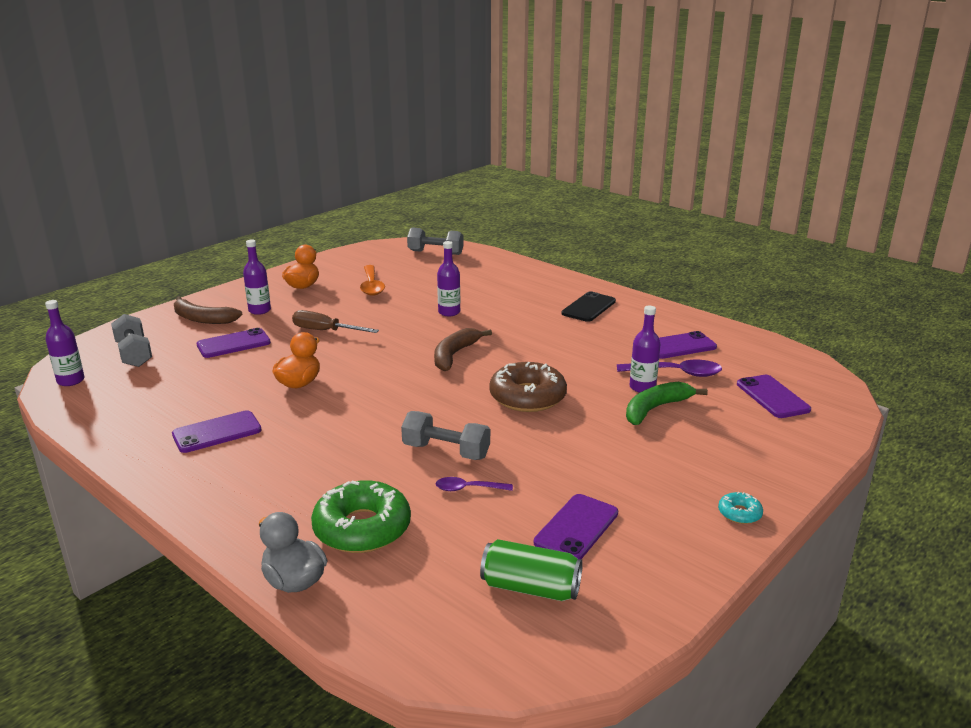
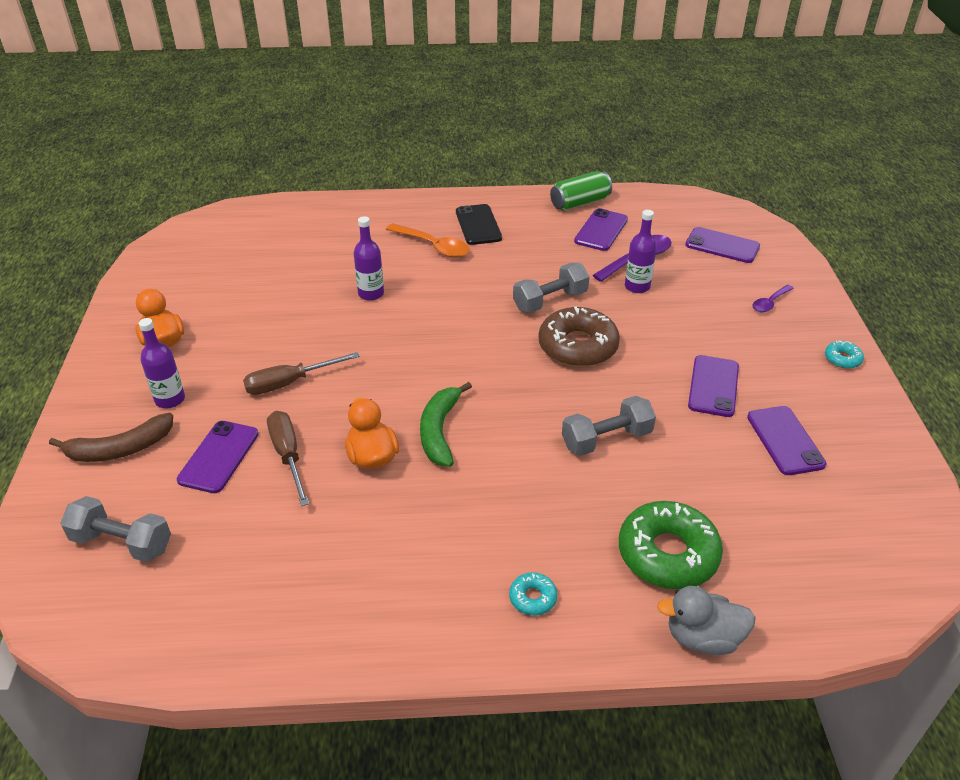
camera: 45 degrees left, 15 degrees up
purple bottle [45,300,85,386] -> none
purple phone [172,410,261,453] -> purple phone moved to [688,355,739,417]
orange spoon [360,265,385,296] -> orange spoon moved to [386,223,470,258]
grey dumbbell [407,227,464,255] -> grey dumbbell moved to [513,263,590,313]
brown banana [434,328,492,371] -> none
purple spoon [435,477,513,491] -> purple spoon moved to [753,285,794,312]
green can [480,539,583,601] -> green can moved to [550,171,612,211]
green banana [626,382,708,425] -> green banana moved to [420,382,472,467]
none -> brown screwdriver [267,411,309,506]
none -> turquoise donut [509,572,557,615]

